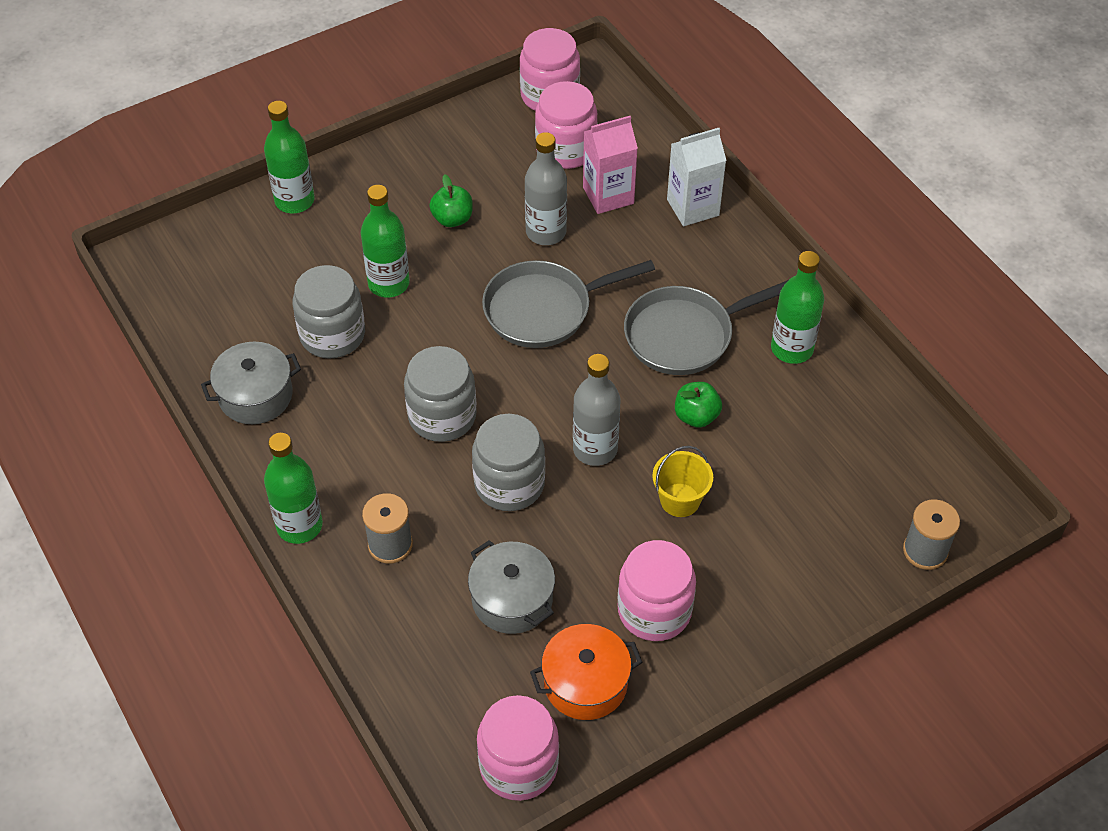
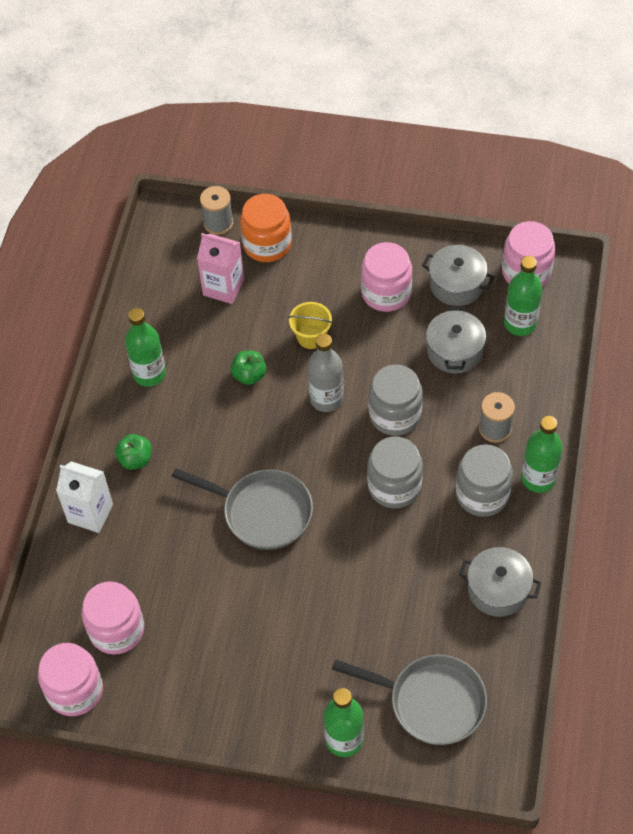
camera: 135 degrees left, 5 degrees up
grey jar [293,265,365,359] -> grey jar moved to [456,444,513,517]
green bottle [361,185,410,298] -> green bottle moved to [504,256,542,336]
green apple [429,174,473,227] -> green apple moved to [115,434,152,470]
grey bottle [525,132,567,245] -> none
orange pot [530,624,642,720] -> grey pot [422,245,494,306]
pink carton [583,116,638,214] -> pink carton moved to [197,233,244,304]
grey pan [624,280,788,375] -> grey pan moved to [332,654,487,745]
none -> orange jar [240,194,292,262]

